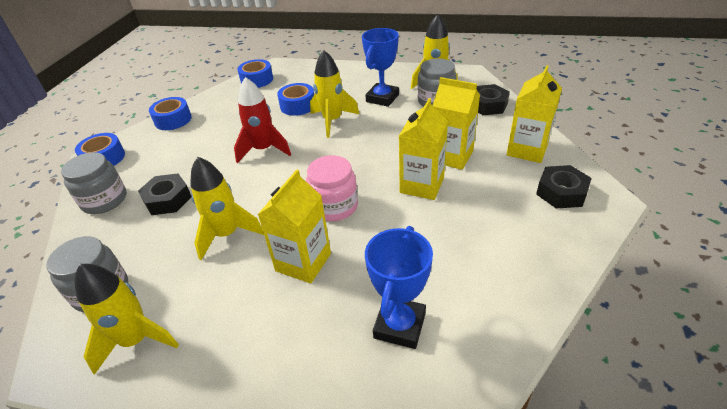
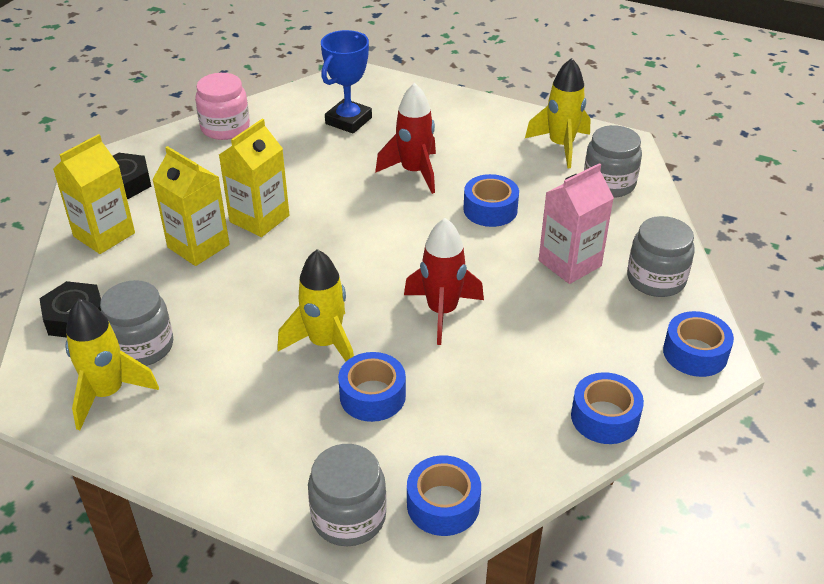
camera: 170 degrees left, 0 degrees up
black nut [138,173,192,215] -> pink carton [539,163,614,284]
yellow rocket [190,157,264,260] -> blue tape [463,174,519,227]
yellow carton [257,169,331,283] -> red rocket [375,83,436,194]
pink jar [306,155,358,221] -> pink jar moved to [195,73,250,140]
blue trophy [362,28,399,107] -> none
none -> grey jar [308,444,387,546]

